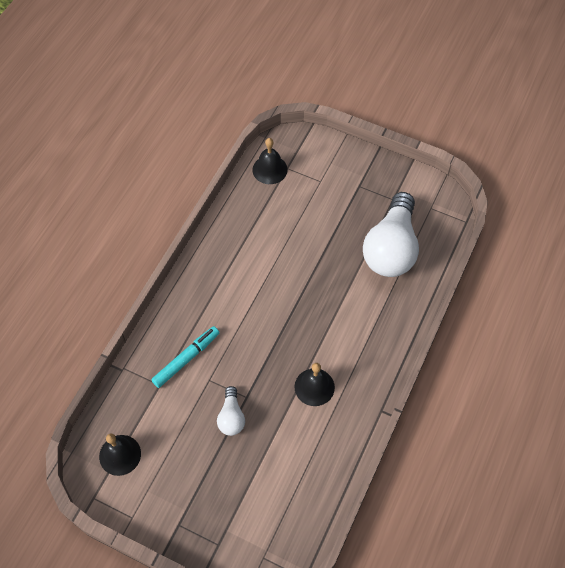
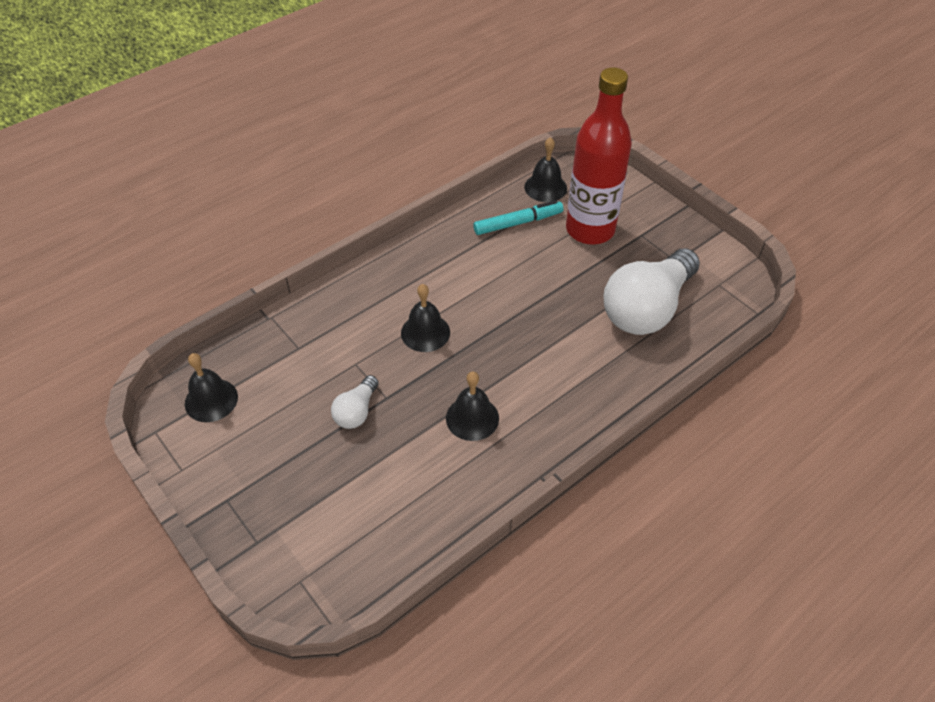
camera: 25 degrees right, 10 degrees down
turquoise marker [151,326,219,388] -> turquoise marker moved to [473,200,563,235]
none -> black bell [401,284,450,352]
none -> red bottle [566,68,632,244]

